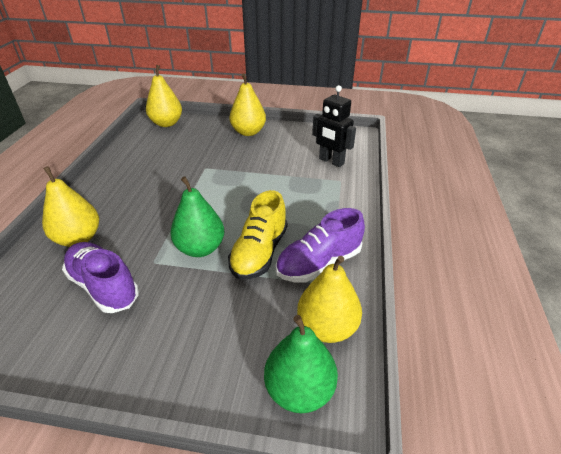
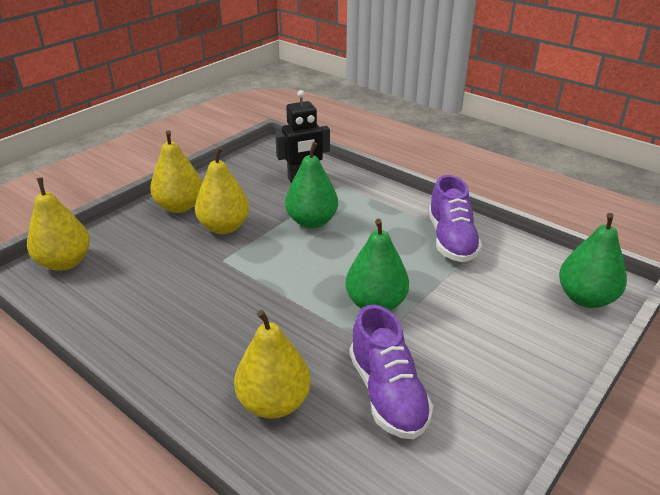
camera: 60 degrees left, 5 degrees down
purple shoe [62,242,139,313] -> purple shoe turned 90 degrees counterclockwise [350,305,433,439]
yellow shoe [228,190,287,280] -> none
yellow pear [297,256,362,343] -> yellow pear moved to [195,147,249,234]
none -> green pear [285,142,338,228]

